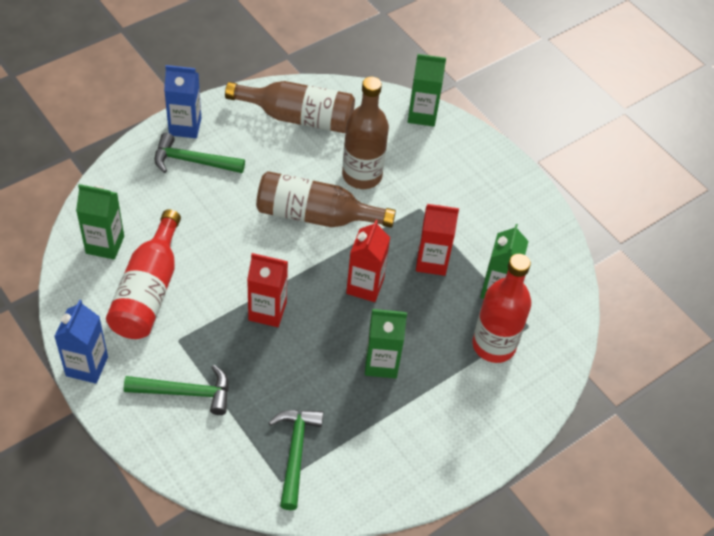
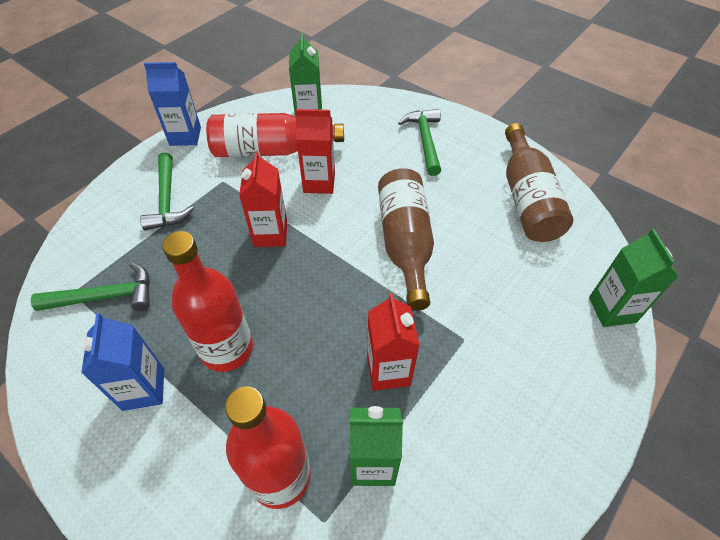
camera: 80 degrees right, 0 degrees up
blue carton [164,65,201,138] -> blue carton moved to [81,313,164,411]
brown bottle [342,77,389,189] -> none
red carton [346,220,390,302] -> red carton moved to [296,109,335,194]
green carton [365,309,407,378] -> red bottle [162,231,253,372]

